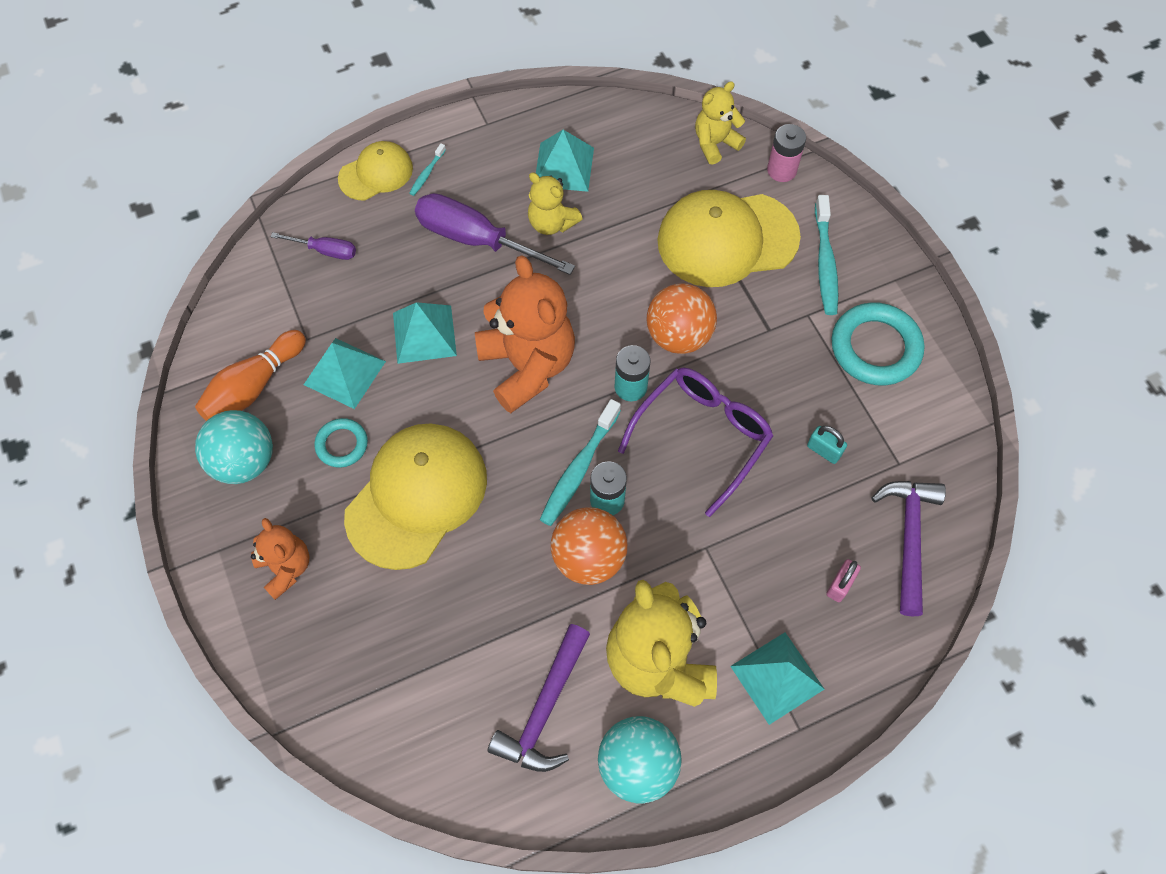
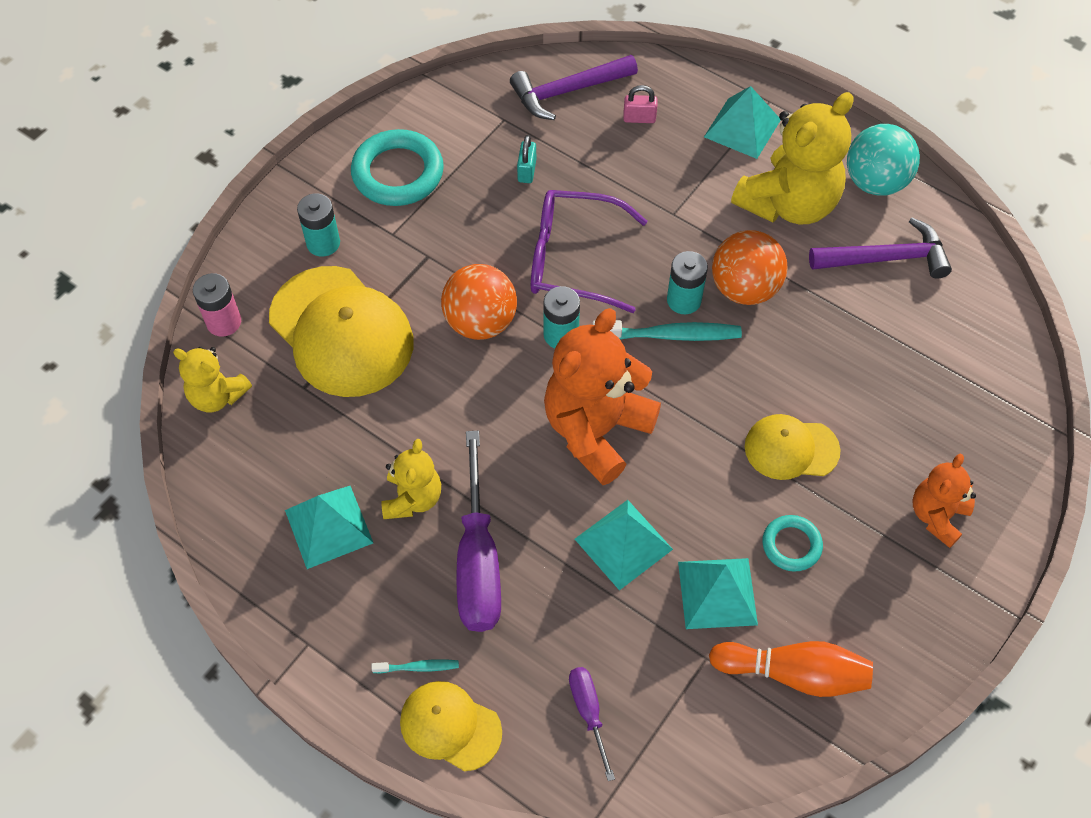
camera: 120 degrees left, 5 degrees down
turquoise ball [195,410,273,484] -> none
yellow cap [344,424,487,570] -> yellow cap [745,414,841,480], size x0.55
turquoise toothbrush [815,195,838,315] -> turquoise battery [297,193,340,256]

